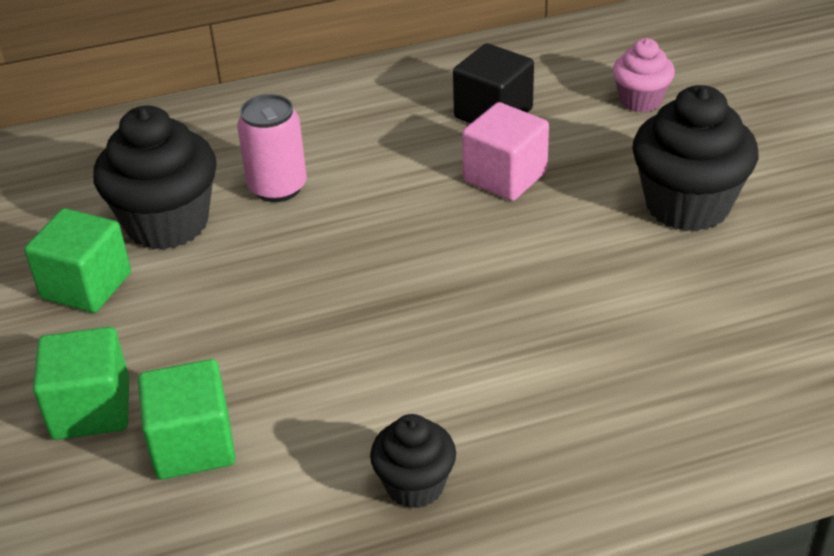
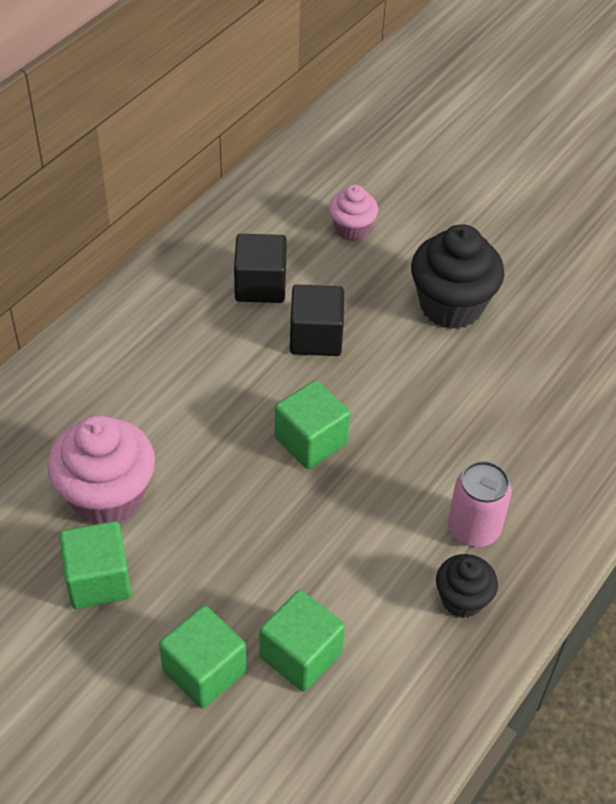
camera: 40 degrees left, 10 degrees up
black cupcake [93,106,217,250] -> pink cupcake [48,415,155,524]
pink can [237,94,307,202] -> pink can moved to [448,461,512,547]
pink cube [462,102,549,201] -> black cube [290,285,344,356]
none -> green cube [274,380,350,469]

